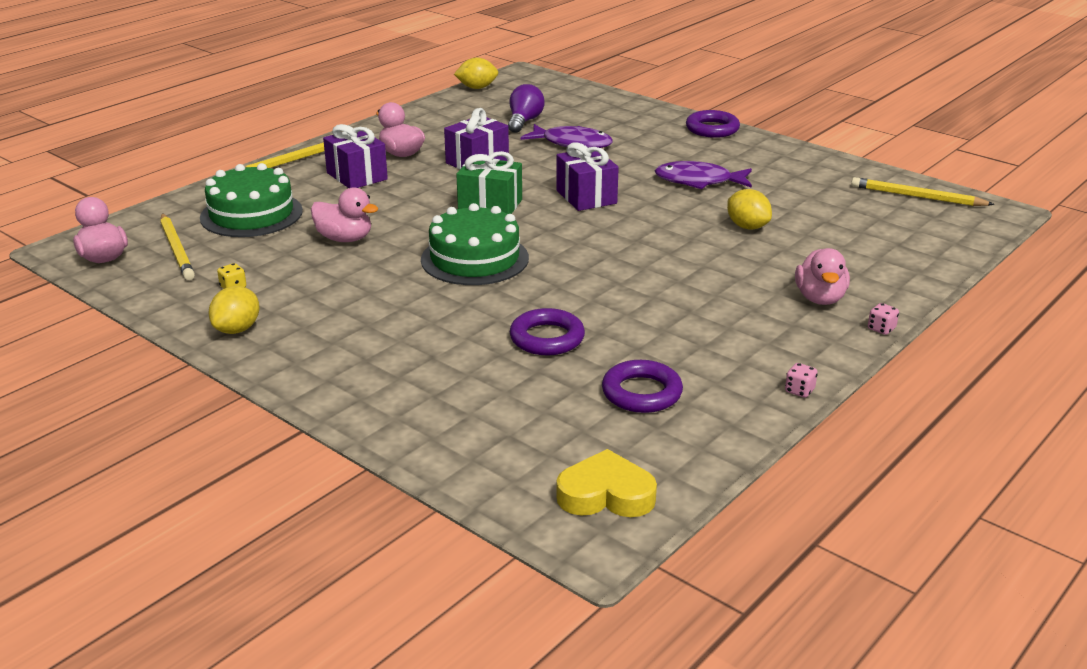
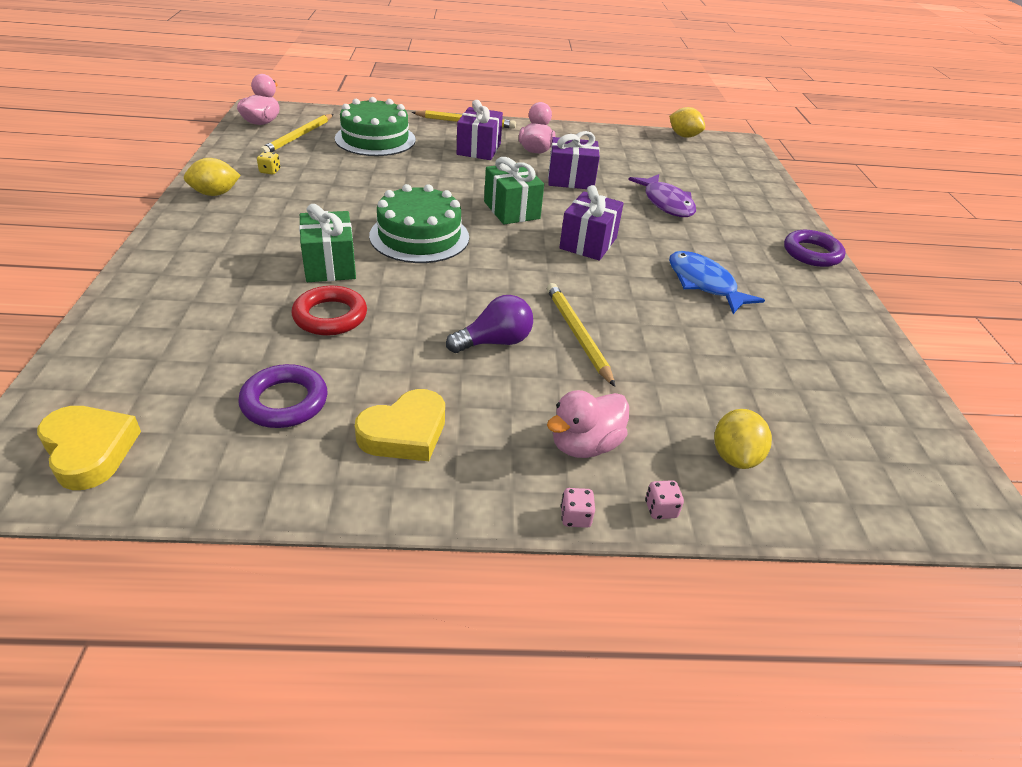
camera: 45 degrees right, 10 degrees up
pink duck [311,187,378,242] -> none
purple light bulb [508,84,545,133] -> purple light bulb moved to [446,295,533,353]
purple ring [510,308,585,355] -> red ring [292,286,367,335]
purple fish [655,161,752,189] -> blue fish [669,251,765,314]
yellow lemon [727,189,772,230] -> yellow lemon moved to [714,409,772,469]
pink dice [785,363,817,398] -> pink dice moved to [645,480,684,519]
yellow pencil [851,177,995,206] -> yellow pencil moved to [547,283,615,387]
none -> green gift [299,204,356,282]
none -> yellow heart [355,389,445,461]

